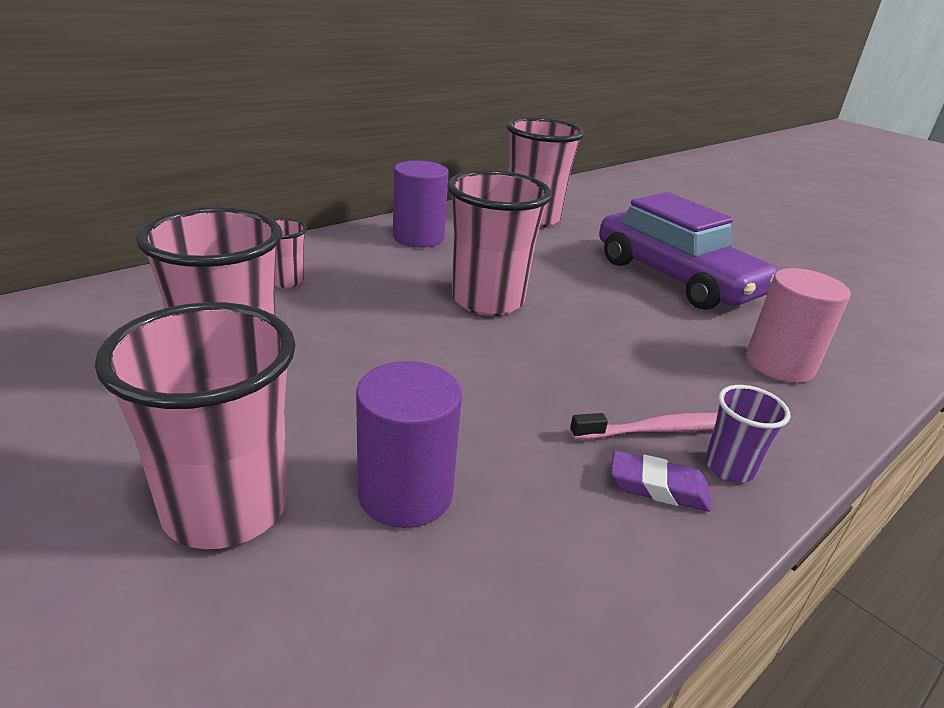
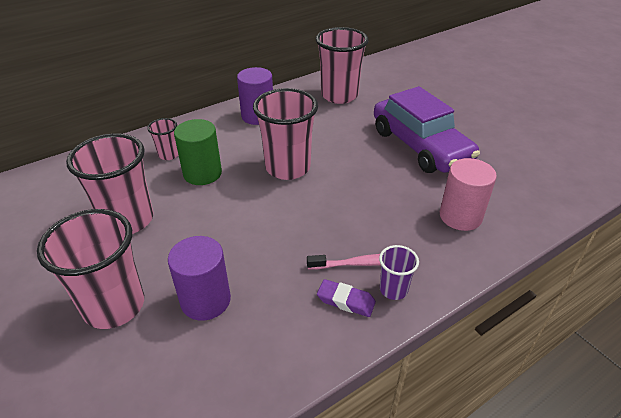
camera: 10 degrees right, 10 degrees up
none -> green cylinder [174,119,222,185]

